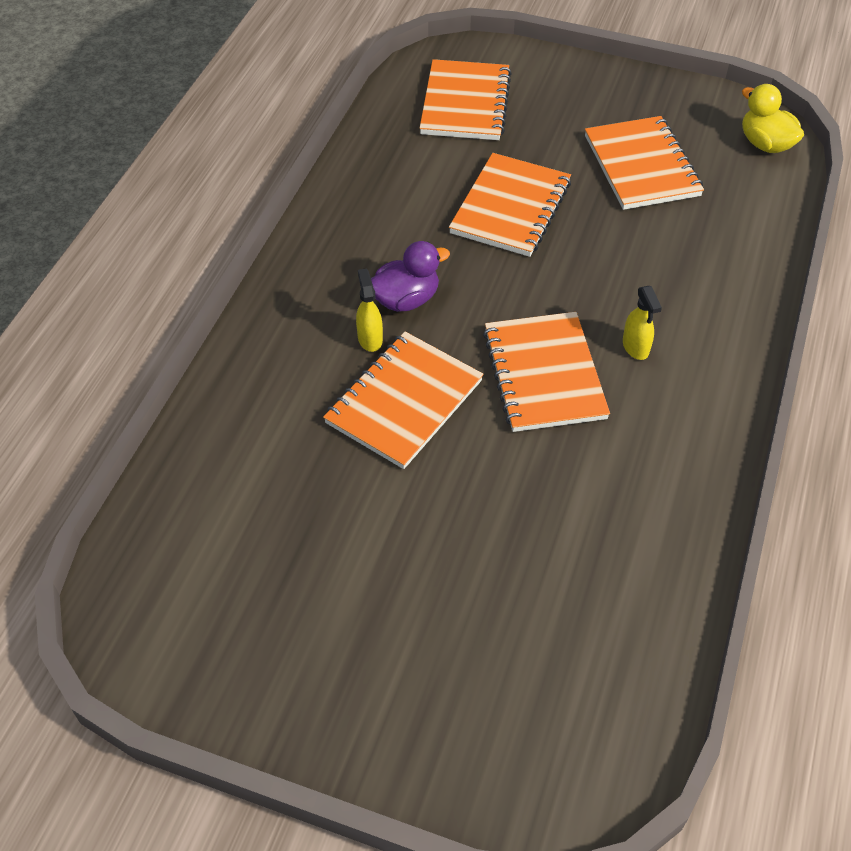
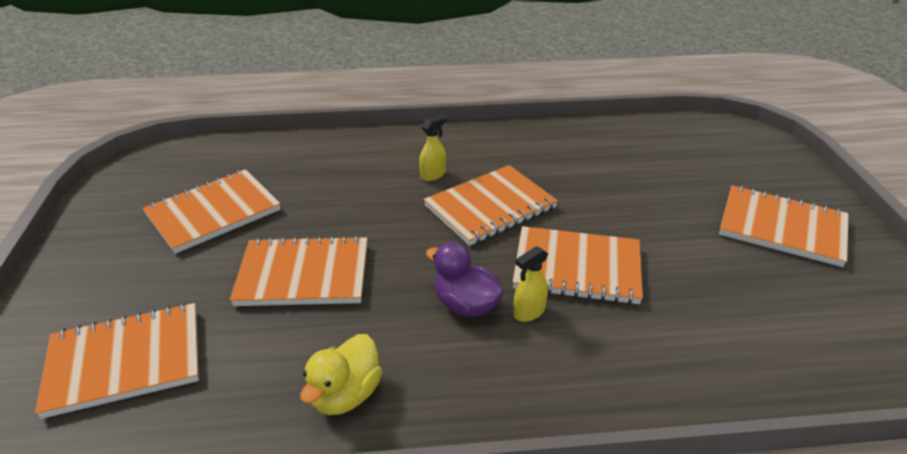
camera: 115 degrees left, 15 degrees down
yellow duck [742,84,804,153] -> yellow duck moved to [300,334,382,415]
none -> orange notebook [719,185,848,267]

